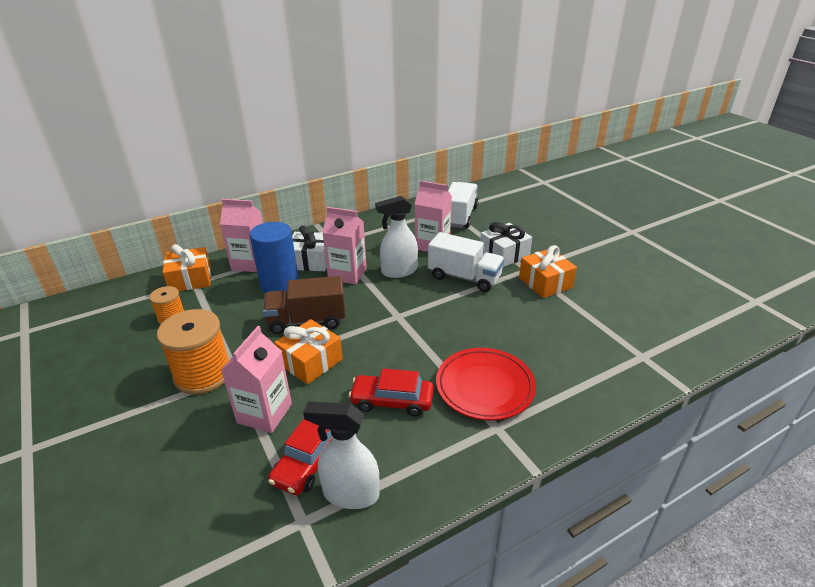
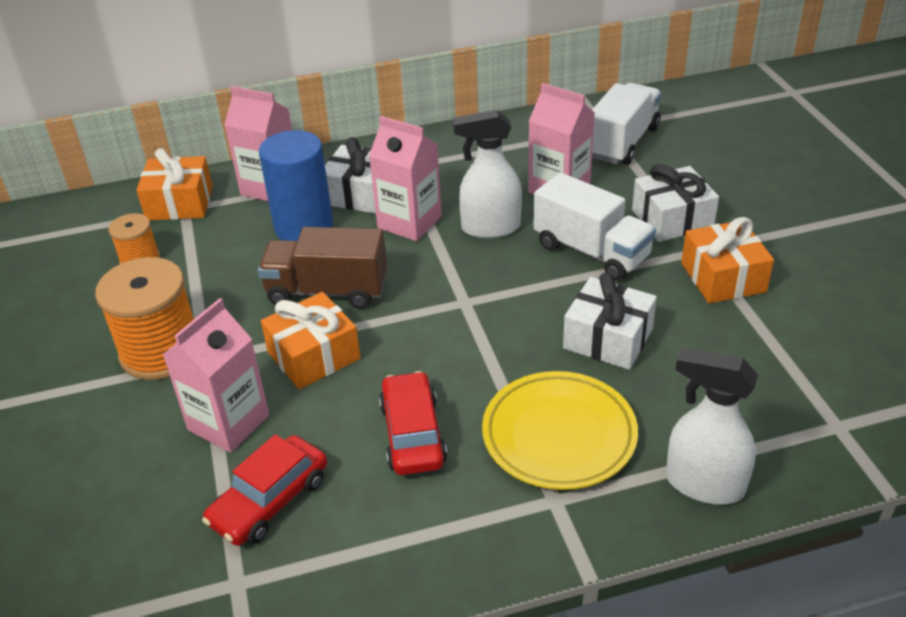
camera: 15 degrees right, 5 degrees up
white spray bottle [303,401,379,509] -> white spray bottle moved to [666,347,758,504]
red car [349,368,434,417] -> red car turned 60 degrees clockwise [379,371,447,475]
red plate [436,348,536,420] -> yellow plate [482,371,638,490]
none -> white gift [563,272,657,370]

